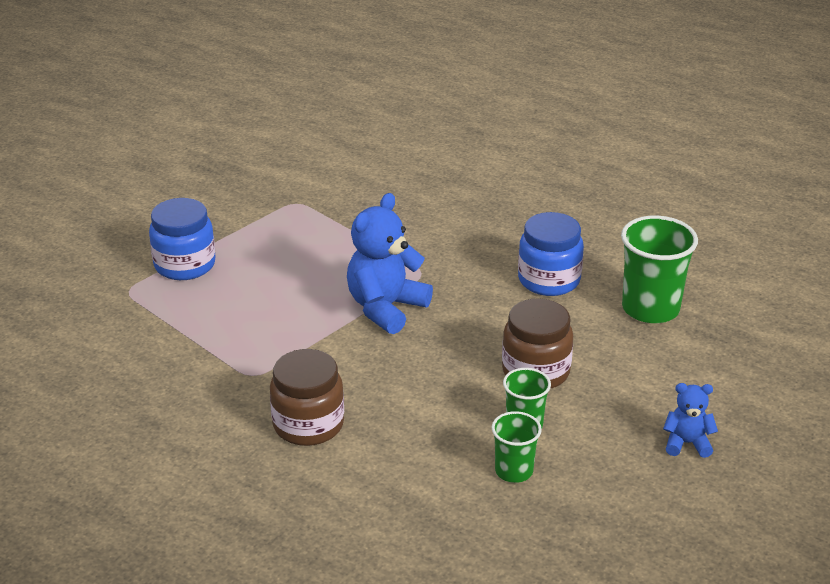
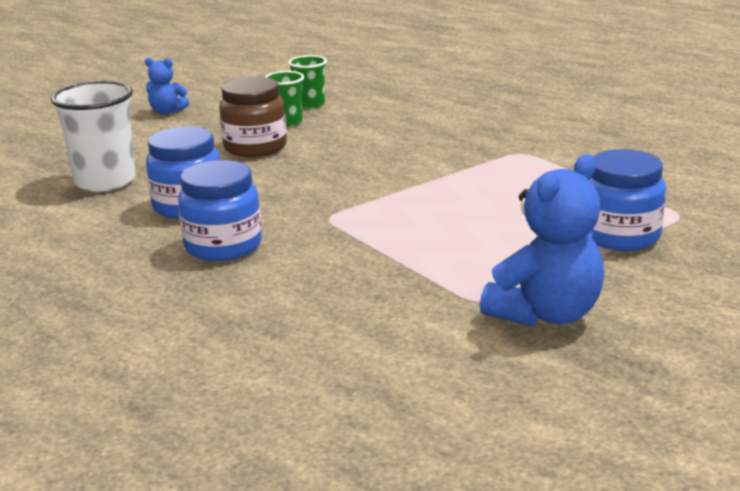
camera: 170 degrees left, 10 degrees down
brown jar [270,349,344,446] -> none
blue teddy bear [347,193,433,334] -> blue teddy bear moved to [480,154,604,327]
green cup [621,215,698,323] -> white cup [51,81,136,192]
none -> blue jar [178,160,262,261]

